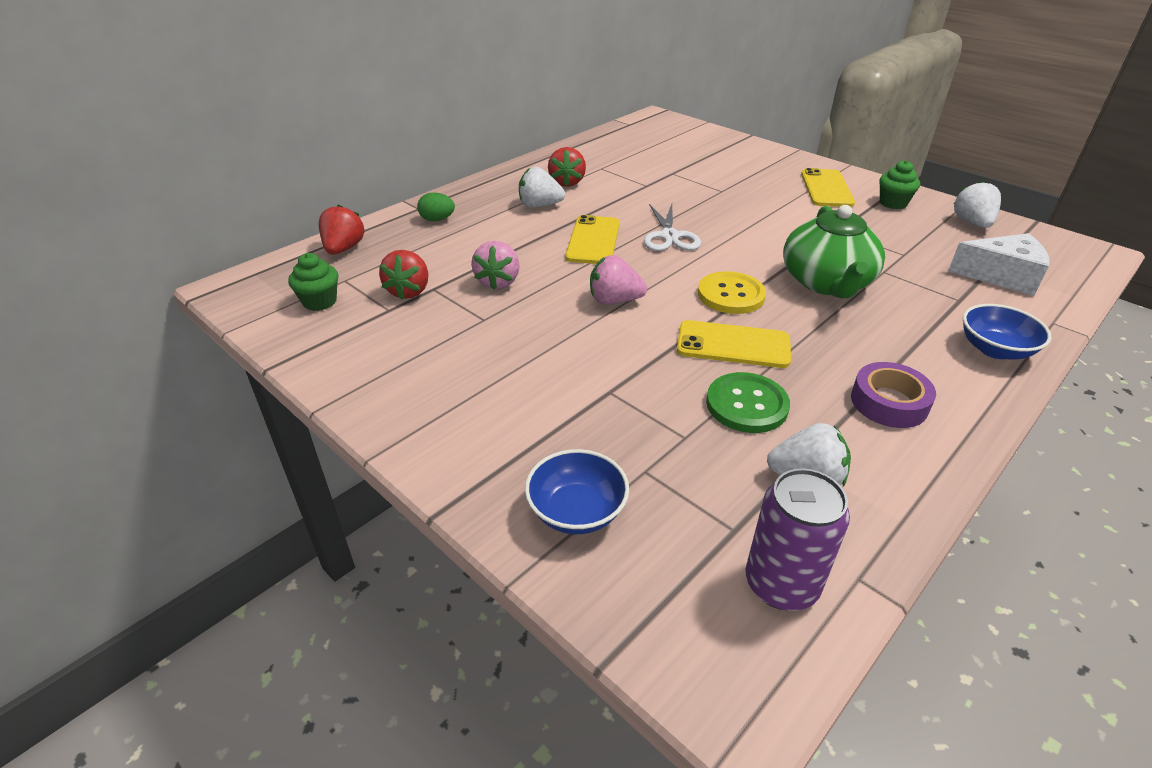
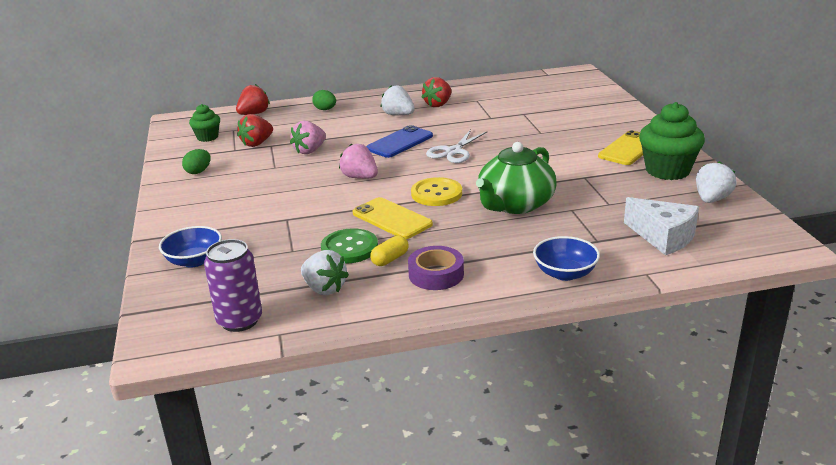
camera: 35 degrees right, 10 degrees down
yellow phone [565,215,620,264] -> blue phone [366,125,433,158]
green cupcake [879,160,920,209] -> green cupcake [639,102,705,180], size x1.78
none -> green egg [182,149,211,174]
none -> yellow capsule [370,235,409,266]

